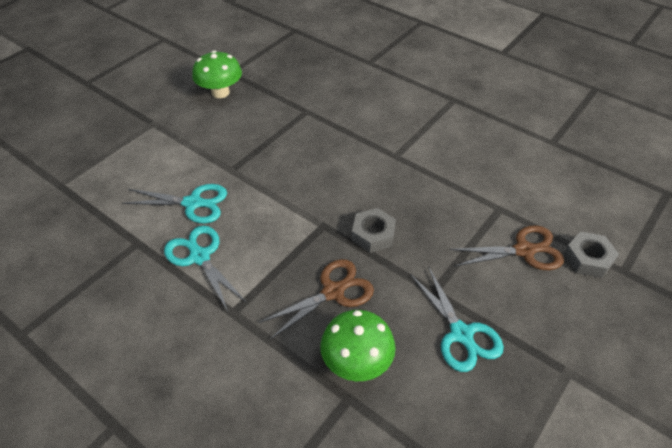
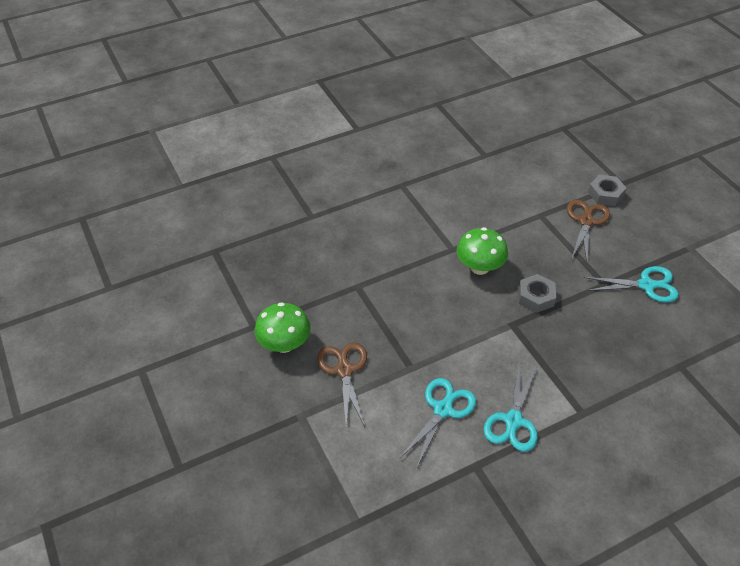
camera: 65 degrees left, 0 degrees up
turquoise scissors [164,225,247,312] -> turquoise scissors turned 60 degrees counterclockwise [483,365,537,452]
brown scissors [259,259,374,340] -> brown scissors moved to [317,342,367,427]
green mushroom [320,310,396,381] -> green mushroom moved to [457,227,508,275]

